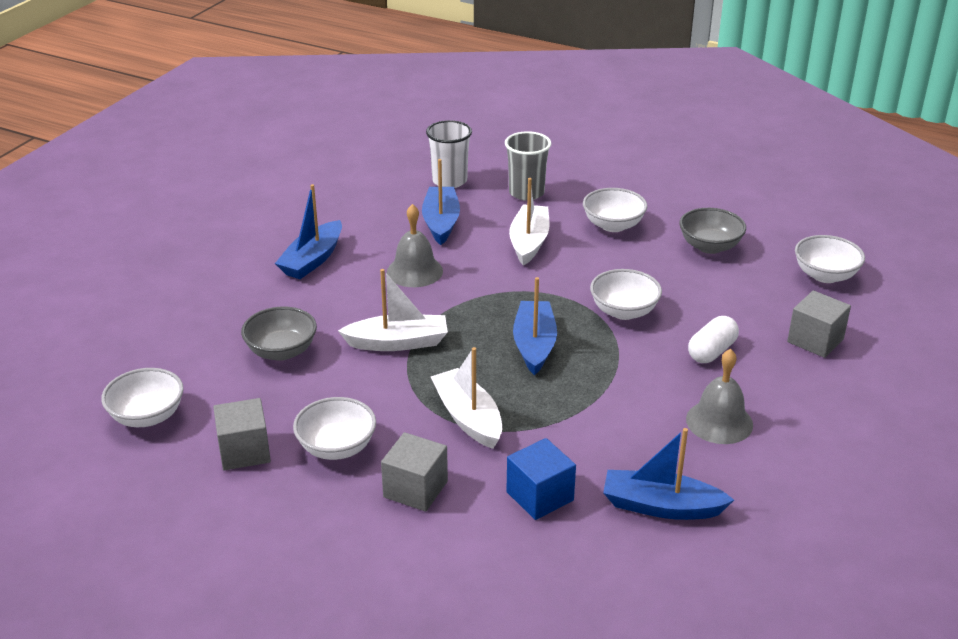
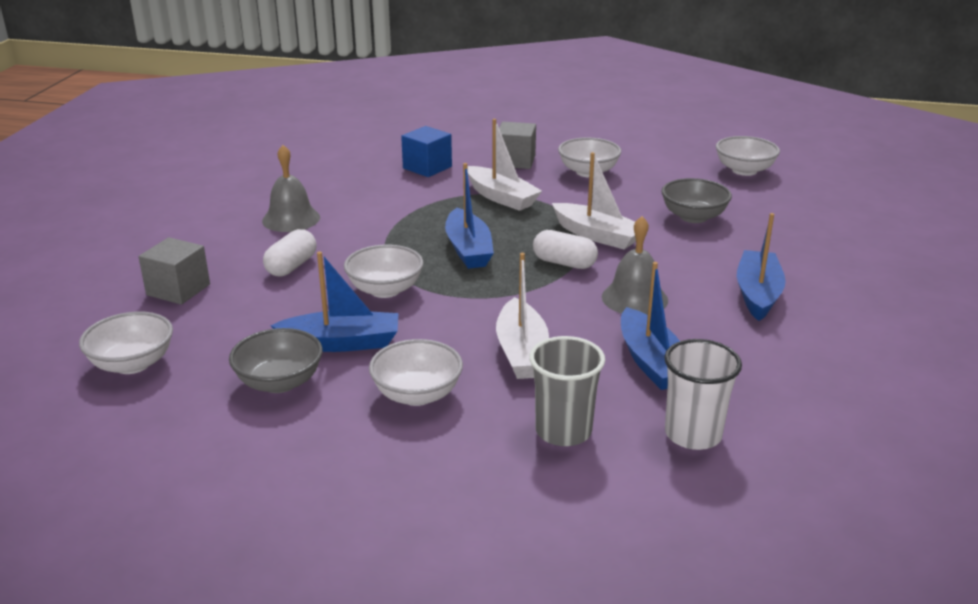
camera: 165 degrees right, 5 degrees down
grey cube [213,398,271,470] -> none
white boat [338,269,448,351] -> white boat turned 120 degrees counterclockwise [552,152,636,250]
blue boat [603,428,734,520] -> blue boat moved to [270,251,398,352]
none -> white capsule [533,230,598,269]

